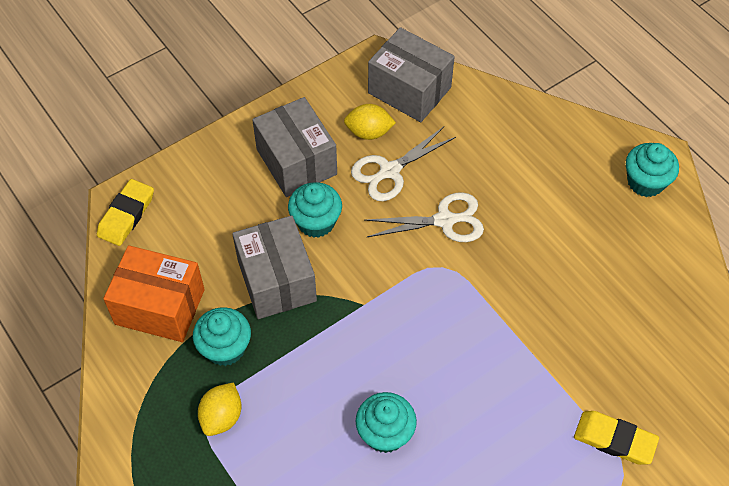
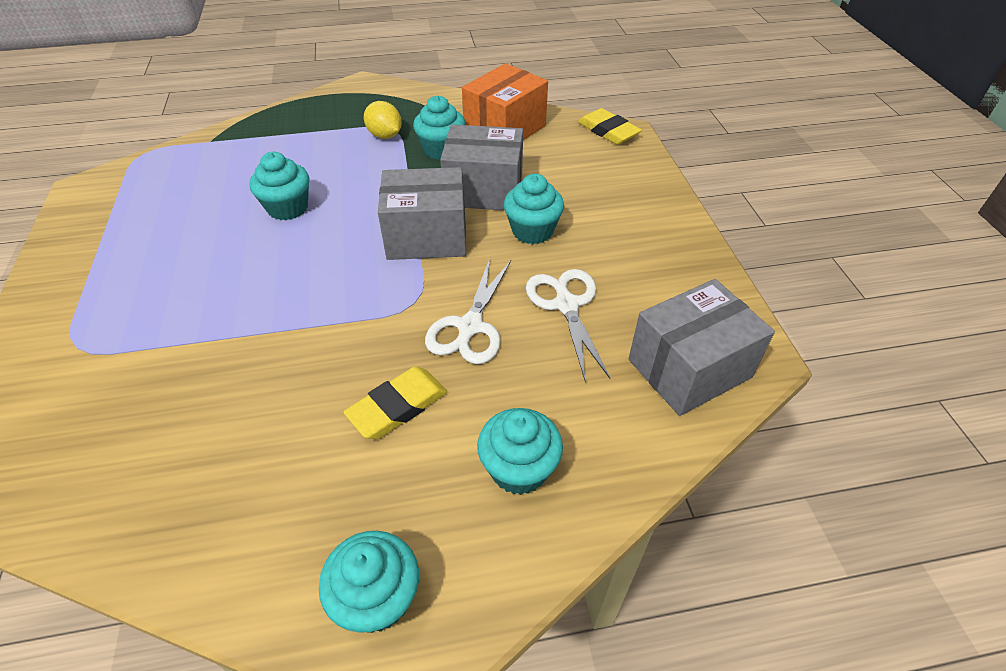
camera: 115 degrees right, 10 degrees down
grey box [252,97,337,197] -> grey box moved to [378,167,466,260]
yellow lemon [344,104,396,140] -> none
yellow eraser [574,411,659,465] -> yellow eraser moved to [343,367,447,439]
none -> turquoise cupcake [477,408,563,495]

